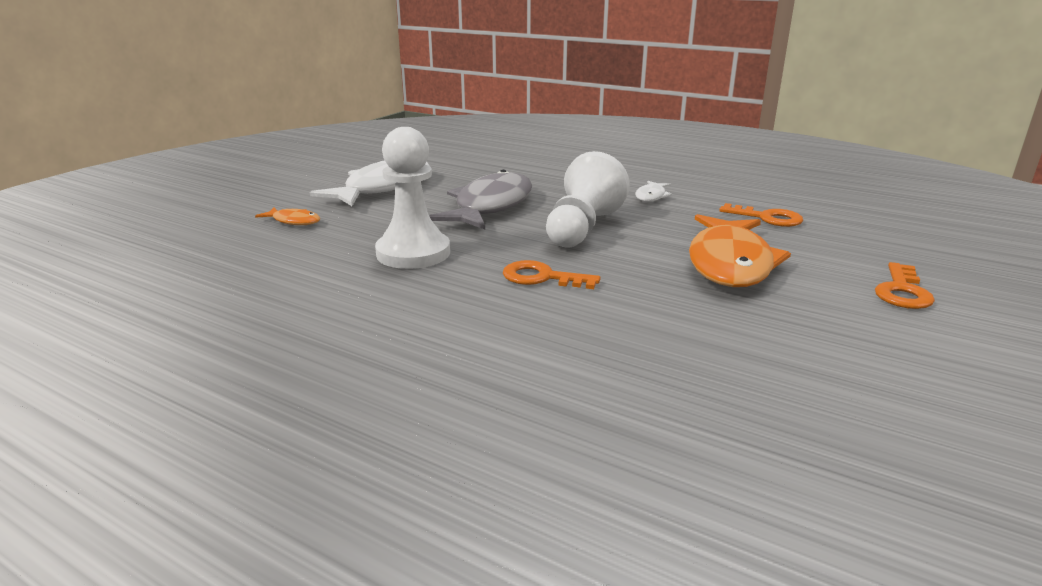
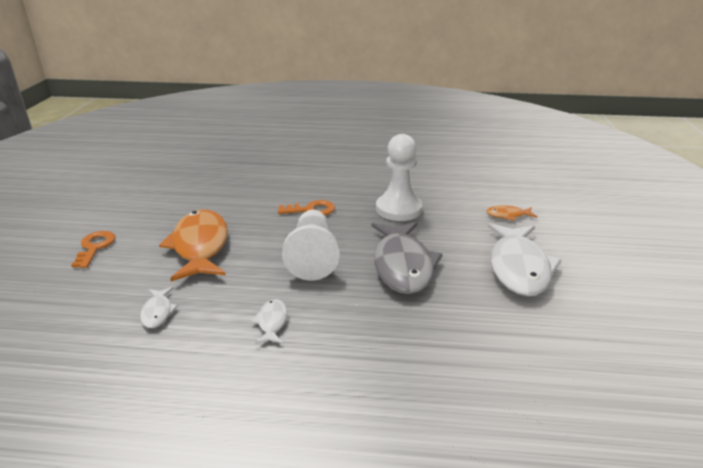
camera: 155 degrees right, 5 degrees up
orange key [719,203,803,227] -> white fish [140,287,178,328]

